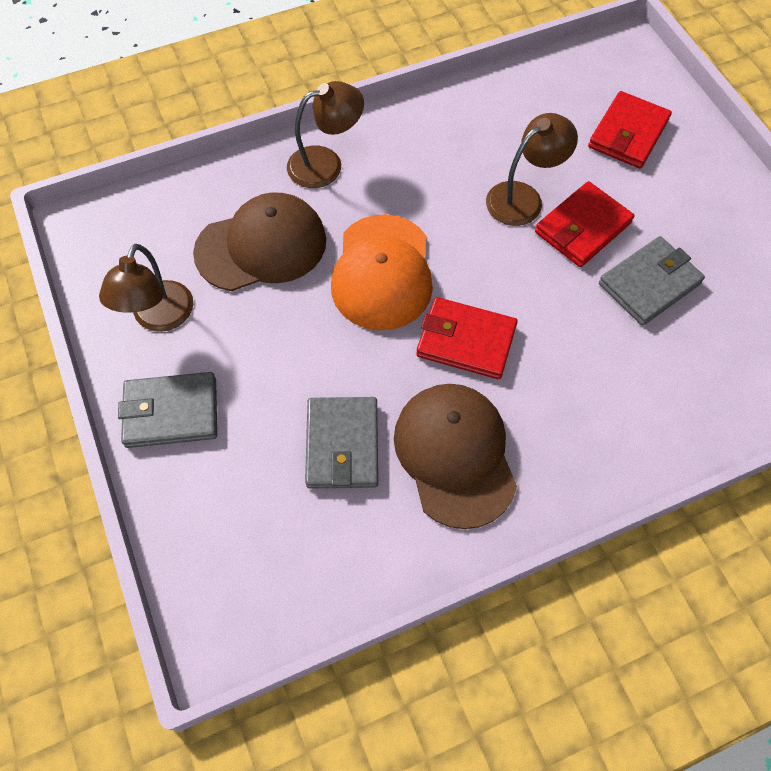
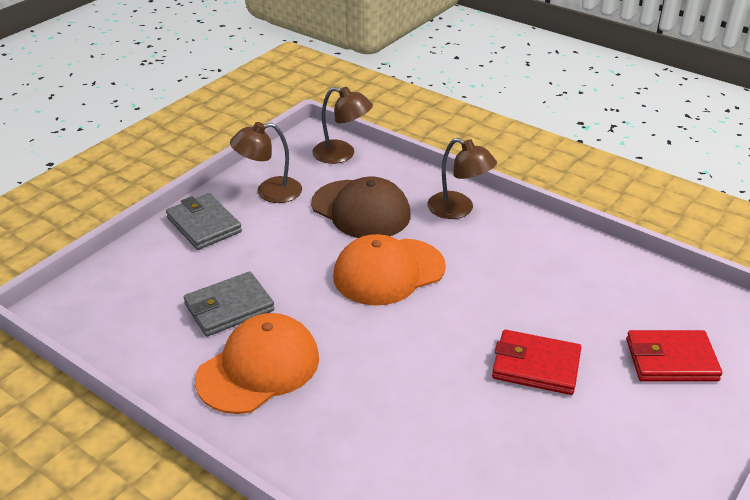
camera: 60 degrees right, 25 degrees down
brown cap [394,384,517,529] -> orange cap [195,313,319,414]
red wallet [416,297,518,379] -> none
brown lamp [486,113,578,226] -> brown lamp moved to [312,87,373,164]
grey wallet [599,236,705,326] -> none

